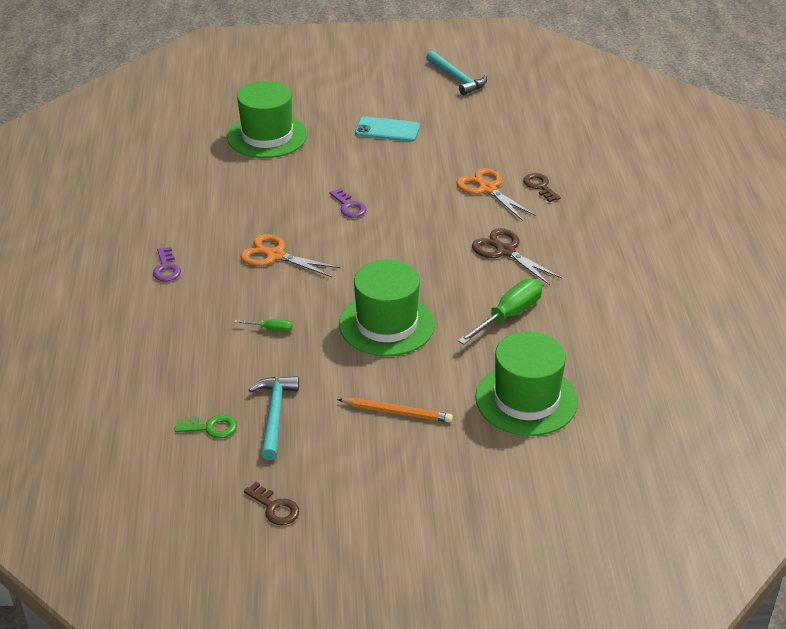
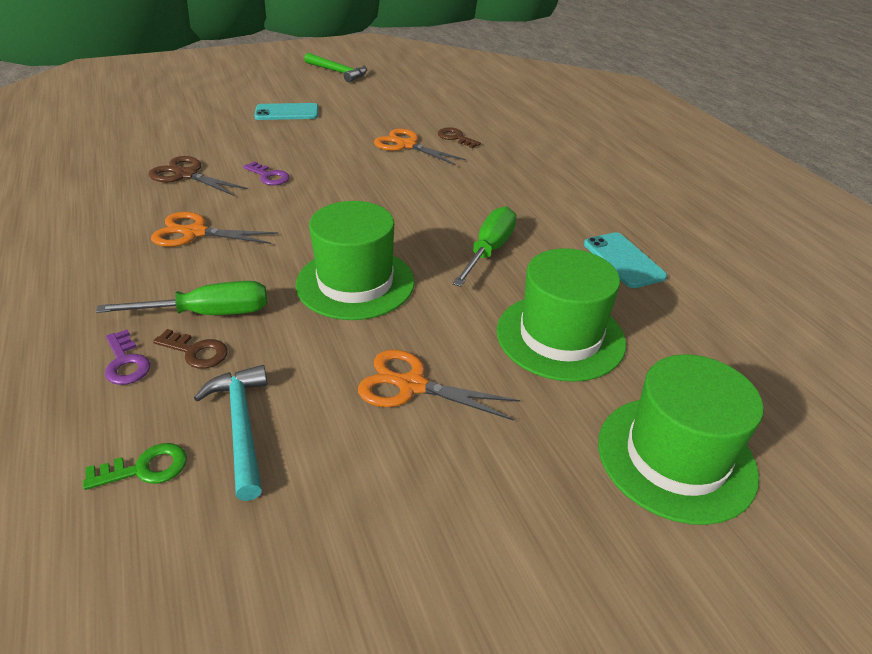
camera: 20 degrees left, 0 degrees up
purple key [153,247,181,281] -> purple key moved to [105,330,150,385]
green hat [227,81,307,158] -> green hat moved to [598,354,764,525]
green screwdriver [234,319,293,332] -> green screwdriver [96,281,267,315], size x2.07
brown key [244,482,300,525] -> brown key moved to [153,329,228,369]
orange pencil [337,398,453,422] -> orange scissors [358,350,520,421]
turquoise hammer [426,51,487,95] -> green hammer [304,53,367,82]
brown scissors [472,228,562,285] -> brown scissors moved to [148,156,248,196]
none -> turquoise phone [584,232,667,288]

